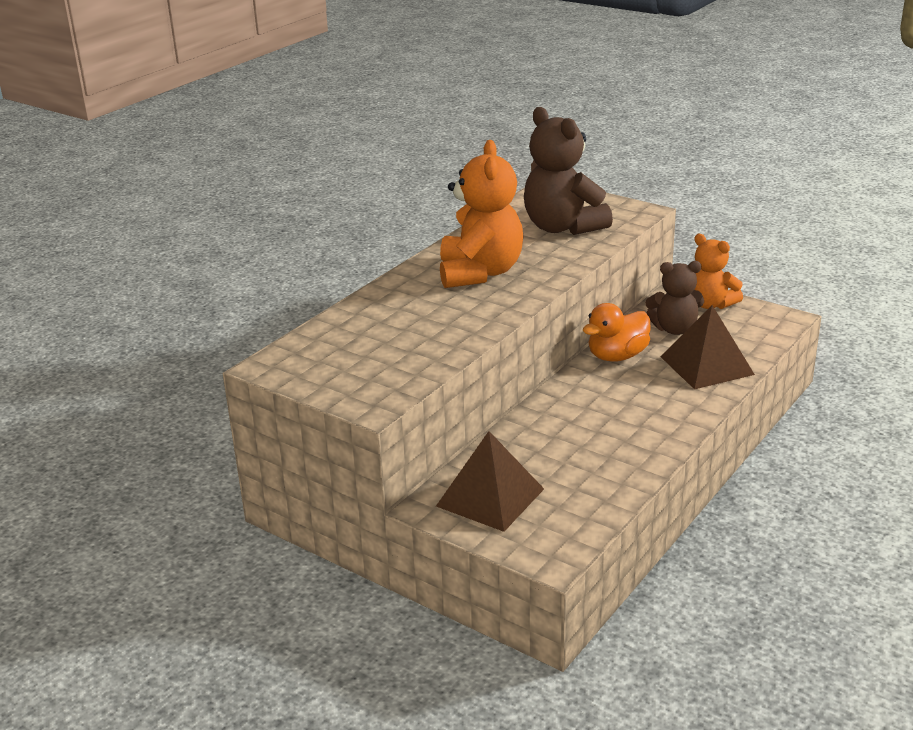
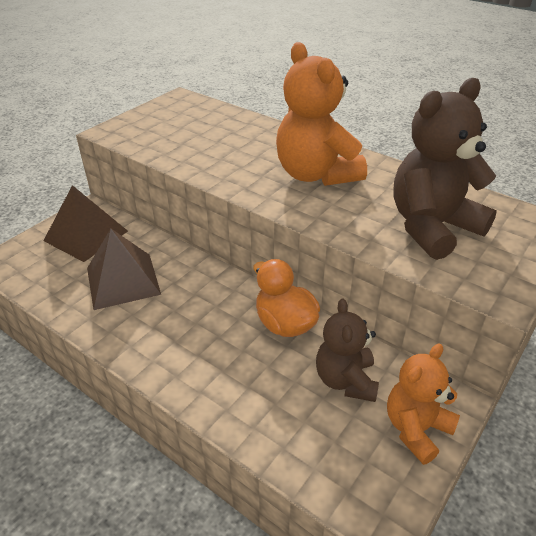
camera: 90 degrees right, 10 degrees up
orange teddy bear [440,140,523,288] -> orange teddy bear turned 60 degrees clockwise [276,42,367,186]
brown pyramid [661,305,755,389] -> brown pyramid moved to [87,229,161,310]

